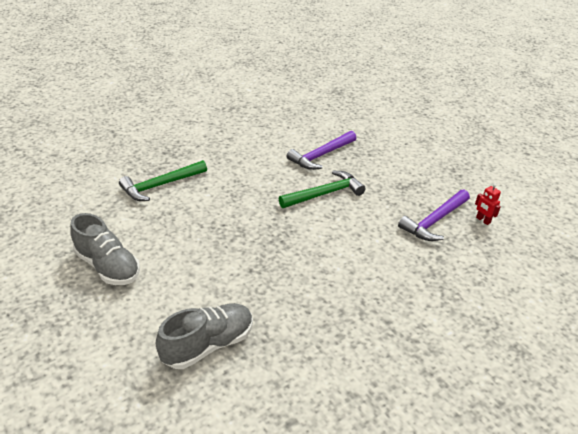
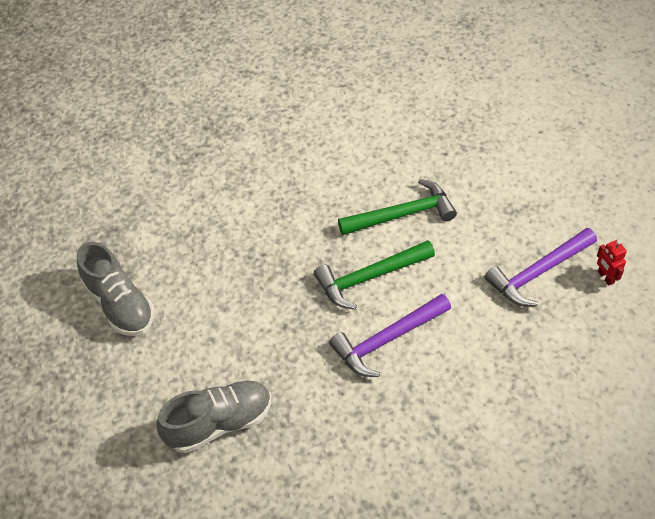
camera: 15 degrees right, 15 degrees up
green hammer [119,160,207,201] -> green hammer moved to [314,240,435,310]
purple hammer [287,131,356,170] -> purple hammer moved to [329,294,451,377]

